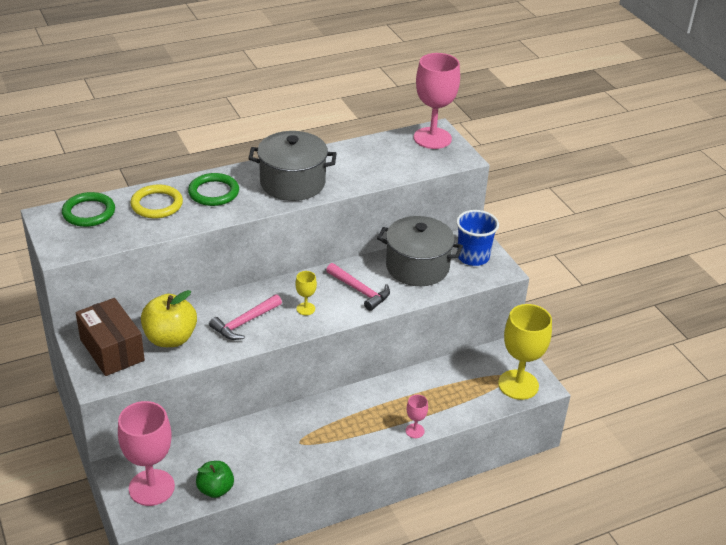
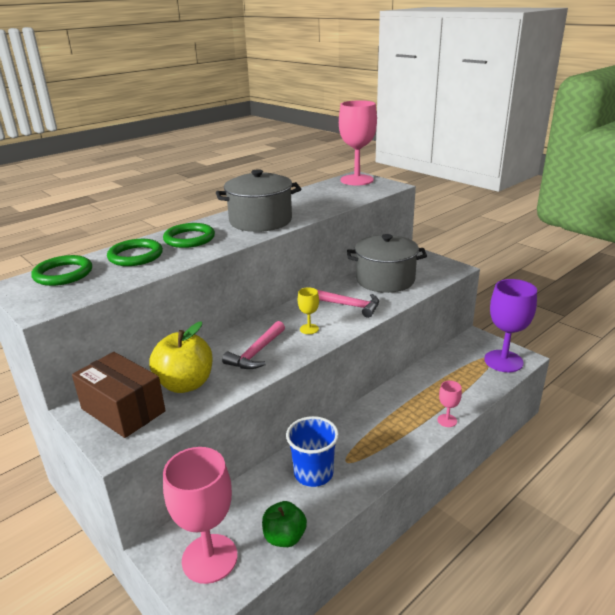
camera: 15 degrees left, 10 degrees down
yellow ring [130,185,183,218] -> green ring [107,239,163,266]
blue cup [456,210,499,266] -> blue cup moved to [286,416,339,487]
yellow goblet [498,304,552,400] -> purple goblet [484,279,537,372]

